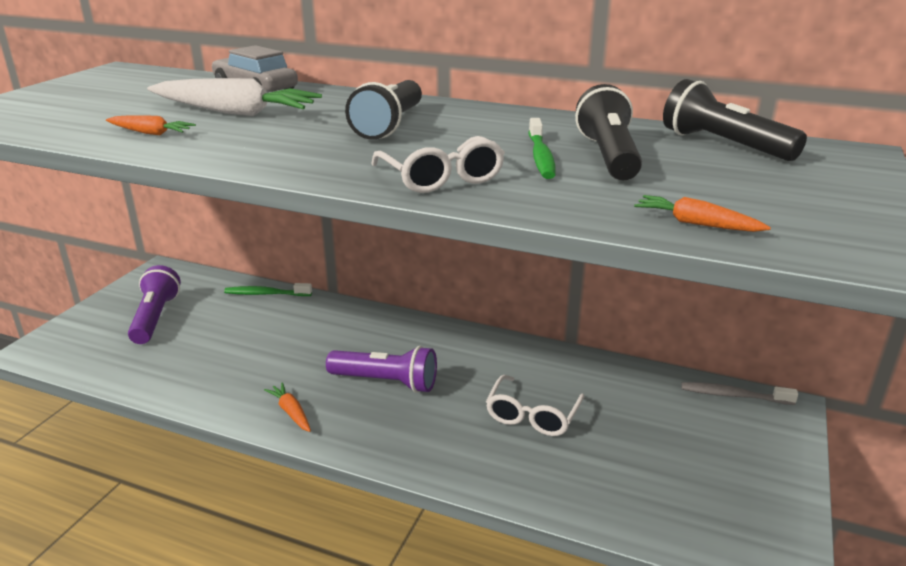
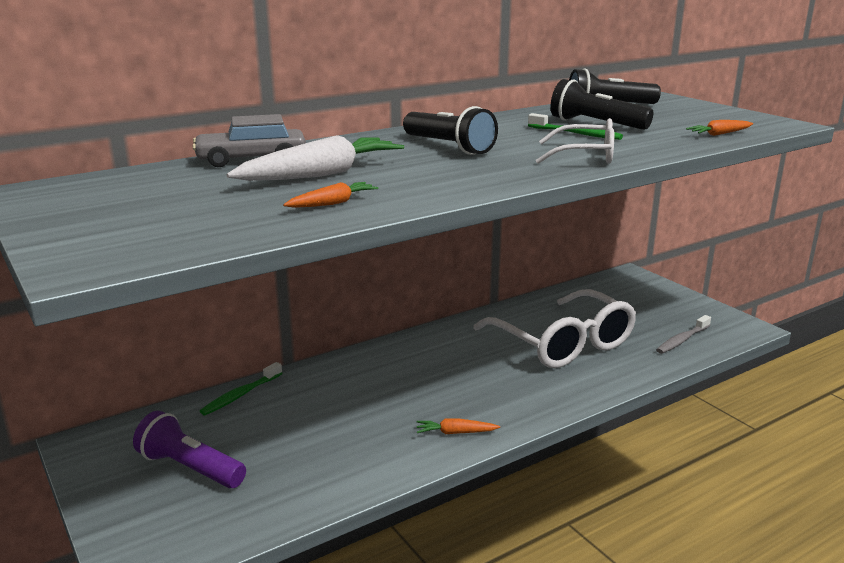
camera: 55 degrees left, 5 degrees down
purple flashlight [326,346,437,393] -> none
white glasses [486,375,585,436] -> white glasses [473,289,636,368], size x1.89
grey toothbrush [681,382,798,405] -> grey toothbrush moved to [656,315,711,354]

